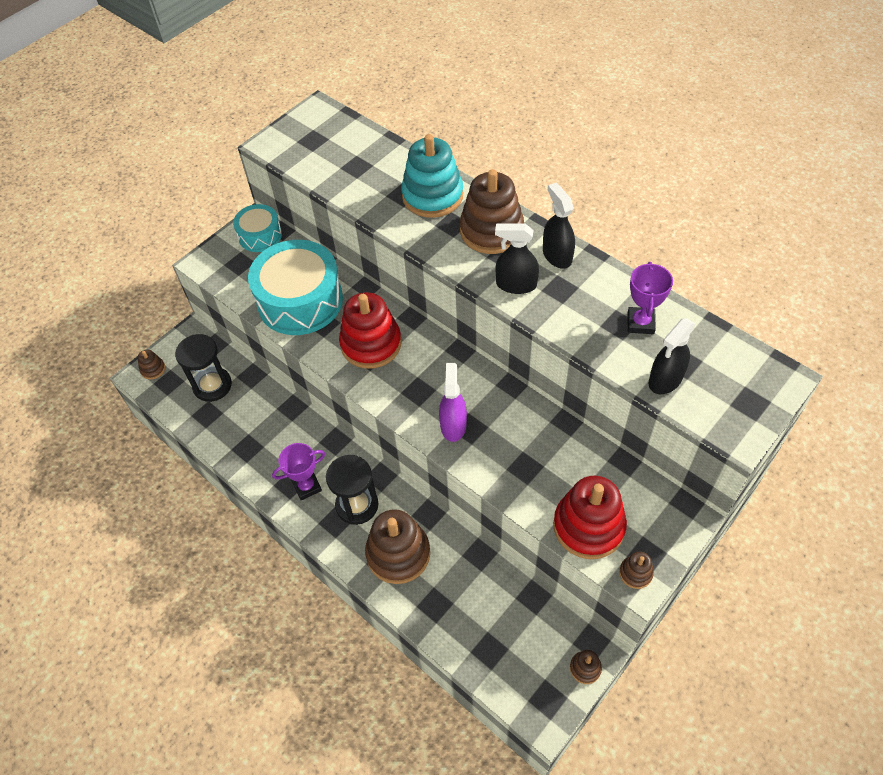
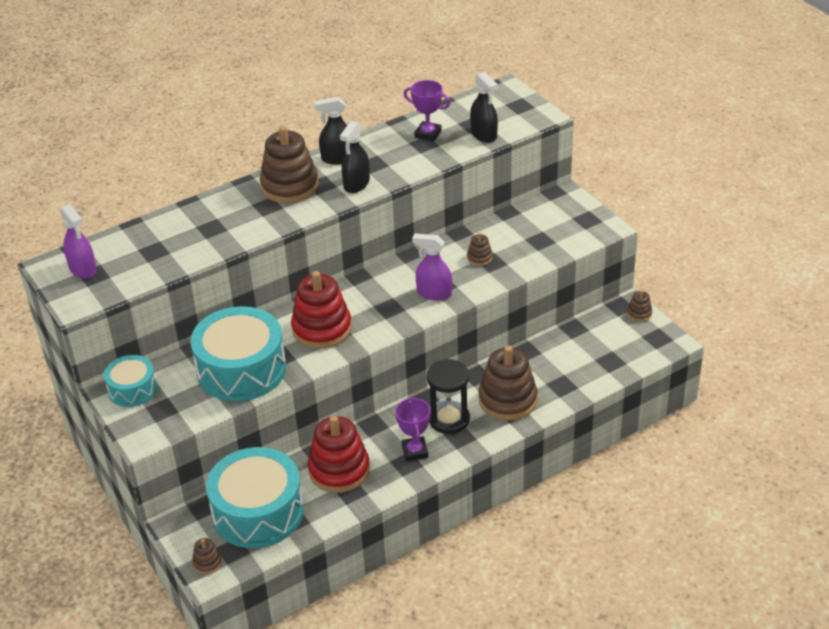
camera: 75 degrees left, 15 degrees down
black hourglass [175,334,232,402] -> turquoise drum [206,447,304,548]
turquoise stacking toy [401,134,463,218] -> none
red stacking toy [553,476,627,559] -> red stacking toy moved to [308,415,370,493]
brown stacking toy [619,551,654,589] -> brown stacking toy moved to [467,233,493,266]
none -> purple spray bottle [60,204,97,279]

